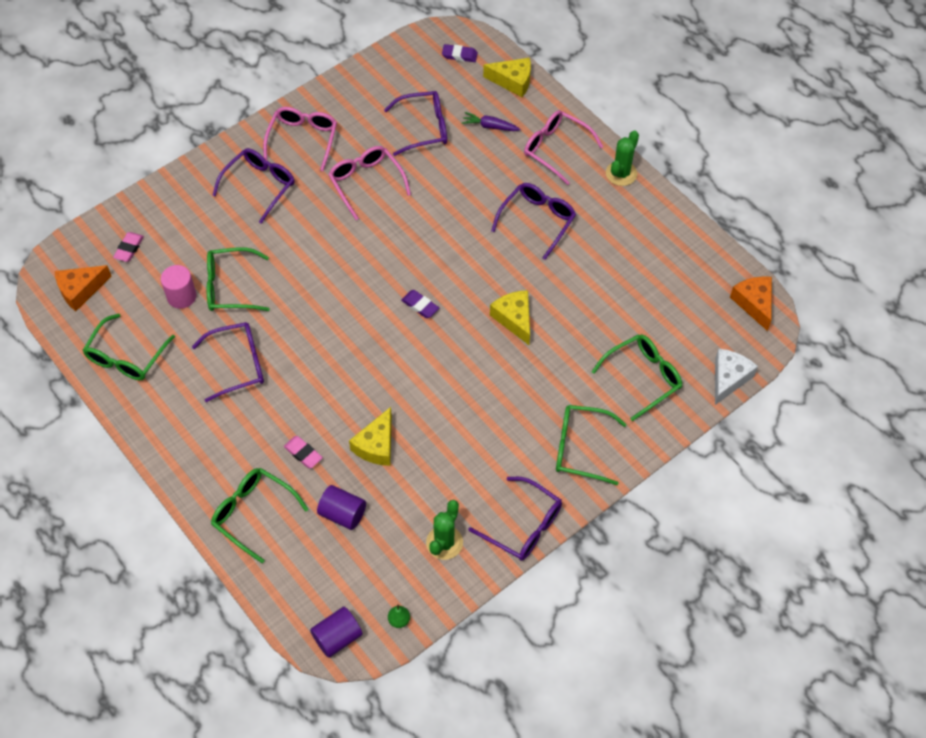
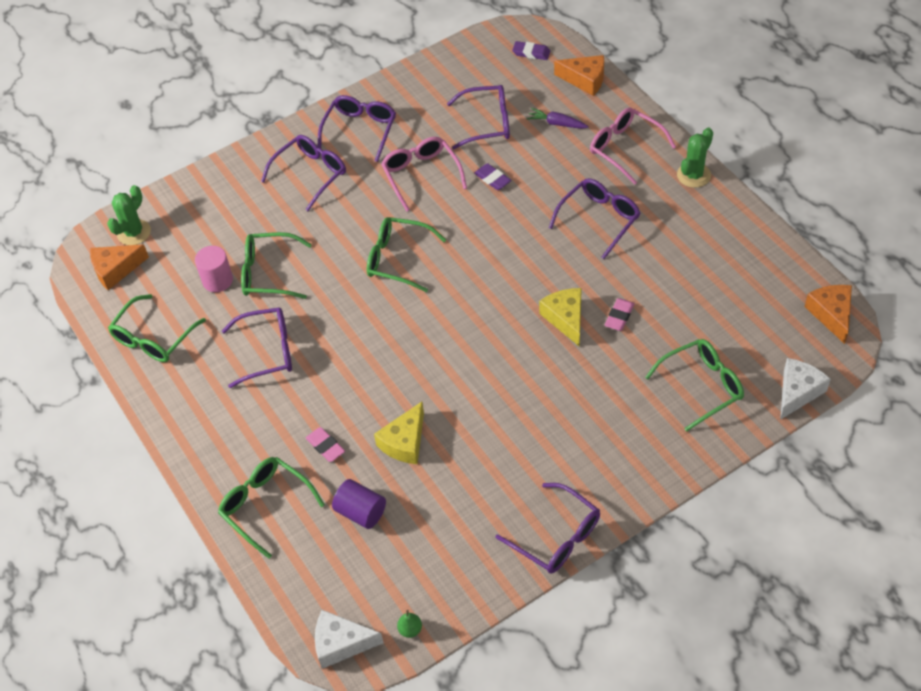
camera: 10 degrees right, 5 degrees down
pink eraser [113,232,144,262] -> pink eraser moved to [605,298,635,331]
pink glasses [263,107,337,171] -> purple glasses [318,95,396,162]
purple cylinder [310,607,362,658] -> white cheese [315,610,384,669]
purple eraser [401,290,439,318] -> purple eraser moved to [474,163,511,190]
green cactus [426,500,463,560] -> green cactus moved to [107,185,151,245]
yellow cheese [483,58,531,97] -> orange cheese [554,55,604,96]
green glasses [556,405,626,485] -> green glasses moved to [367,217,446,292]

